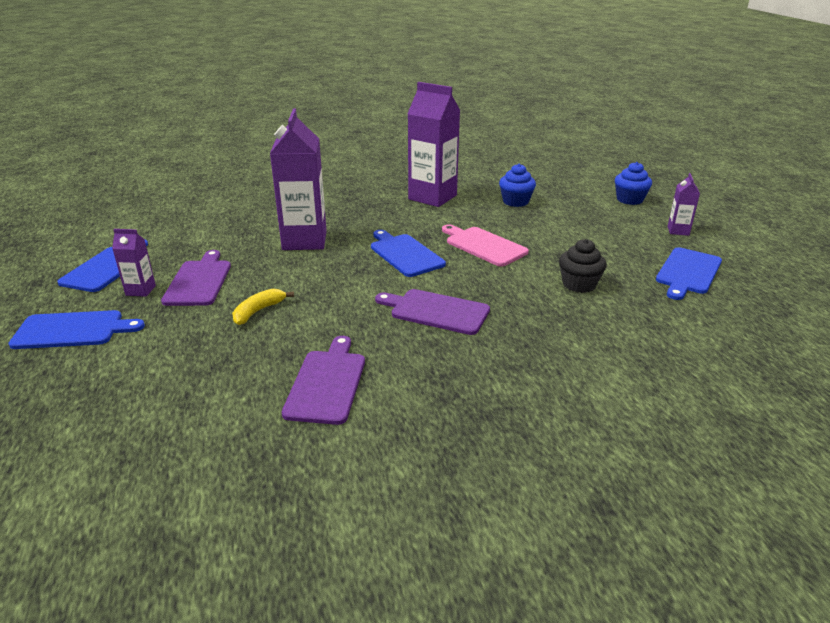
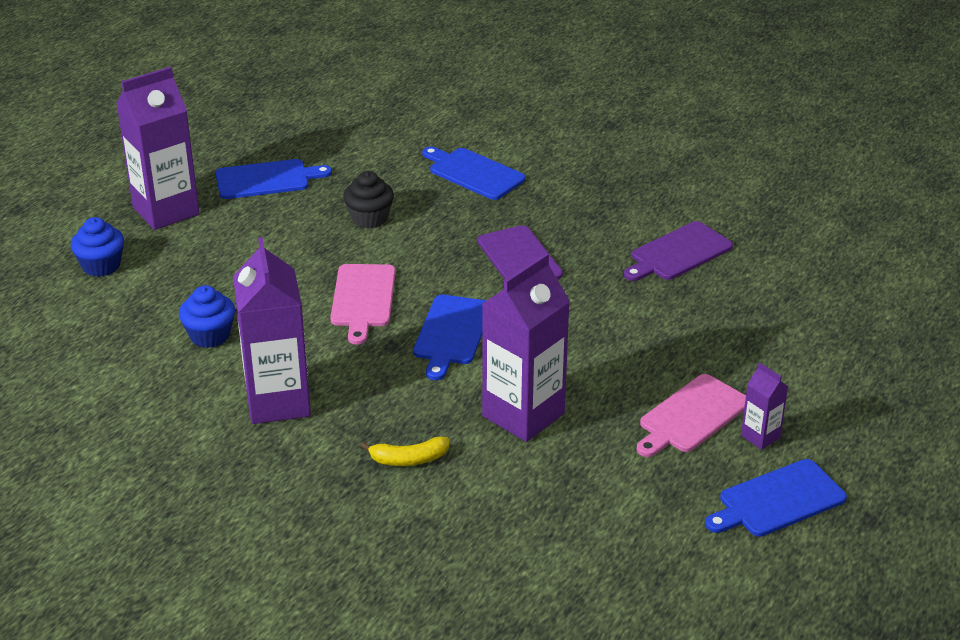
camera: 135 degrees left, 5 degrees up
blue cutting board [8,310,145,349] -> blue cutting board moved to [422,147,526,200]
purple cutting board [161,250,231,306] -> pink cutting board [637,374,746,457]
yellow banana [232,289,294,325] -> yellow banana moved to [360,437,449,466]
purple carton [668,173,700,236] -> purple carton [116,67,200,230], size x2.14

